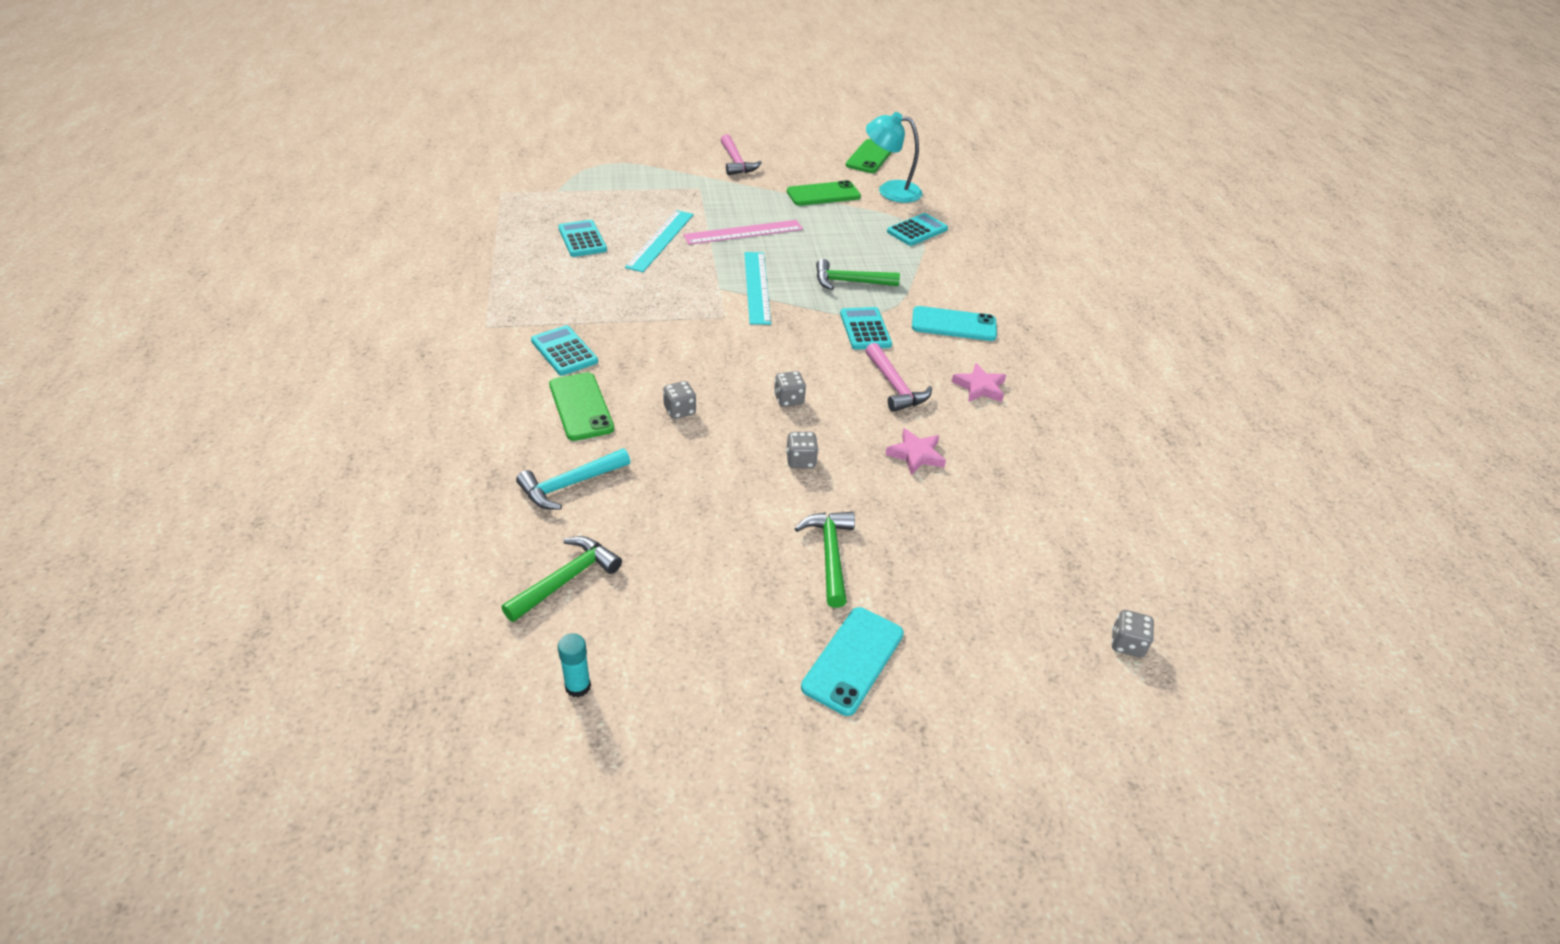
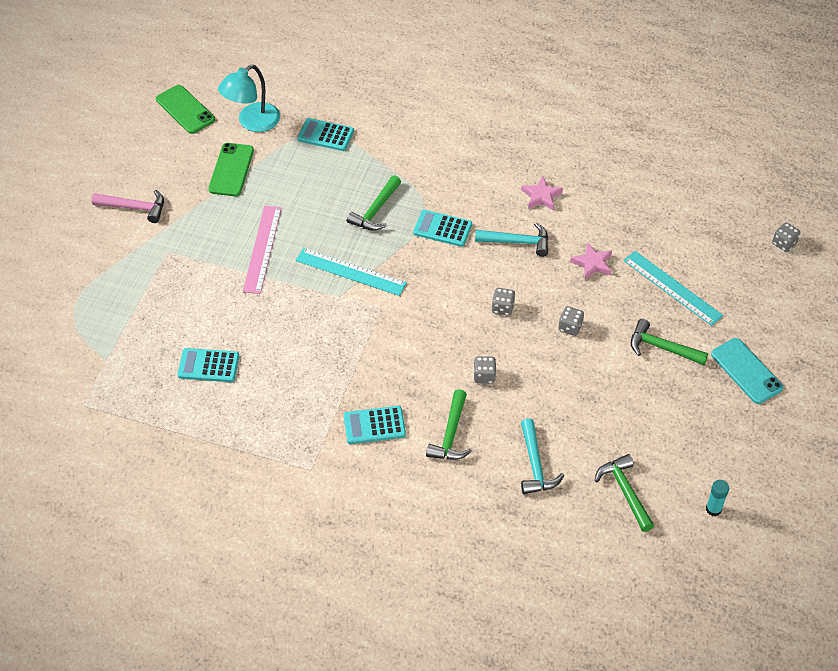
camera: 60 degrees left, 10 degrees up
green phone [549,372,614,441] -> green hammer [426,389,472,460]
turquoise ruler [625,210,694,272] -> turquoise ruler moved to [623,251,723,326]
pink hammer [865,343,932,412] -> turquoise hammer [475,222,548,257]
turquoise calculator [887,213,948,246] -> turquoise calculator turned 60 degrees counterclockwise [298,118,354,151]
turquoise phone [912,306,997,341] -> none

